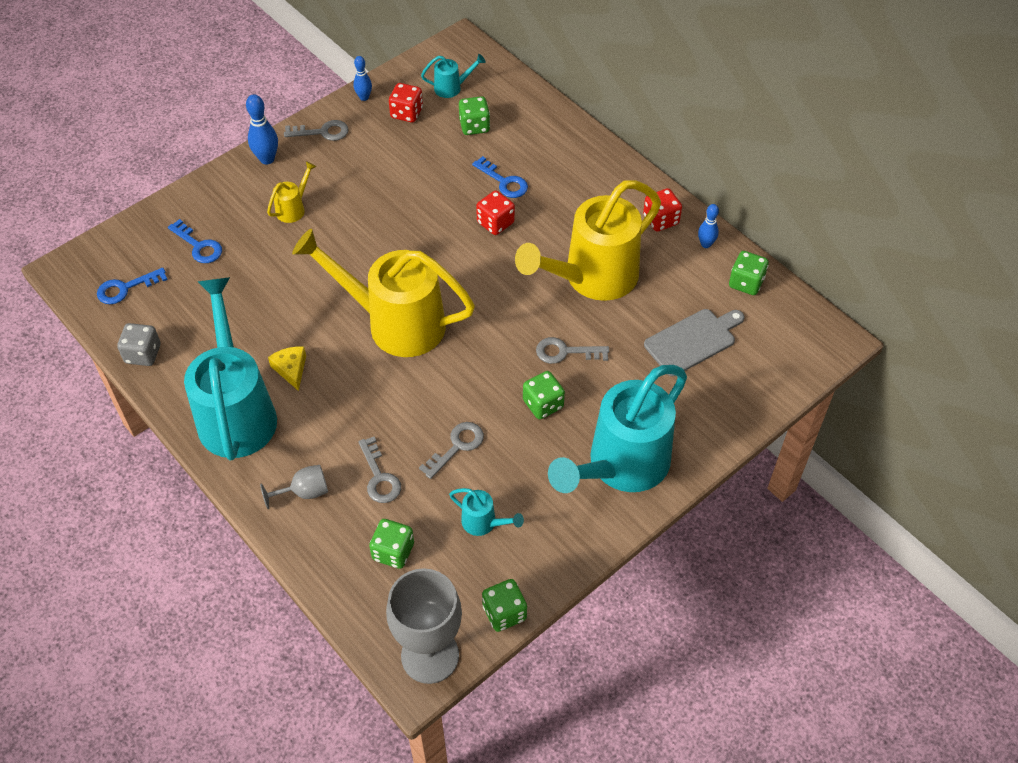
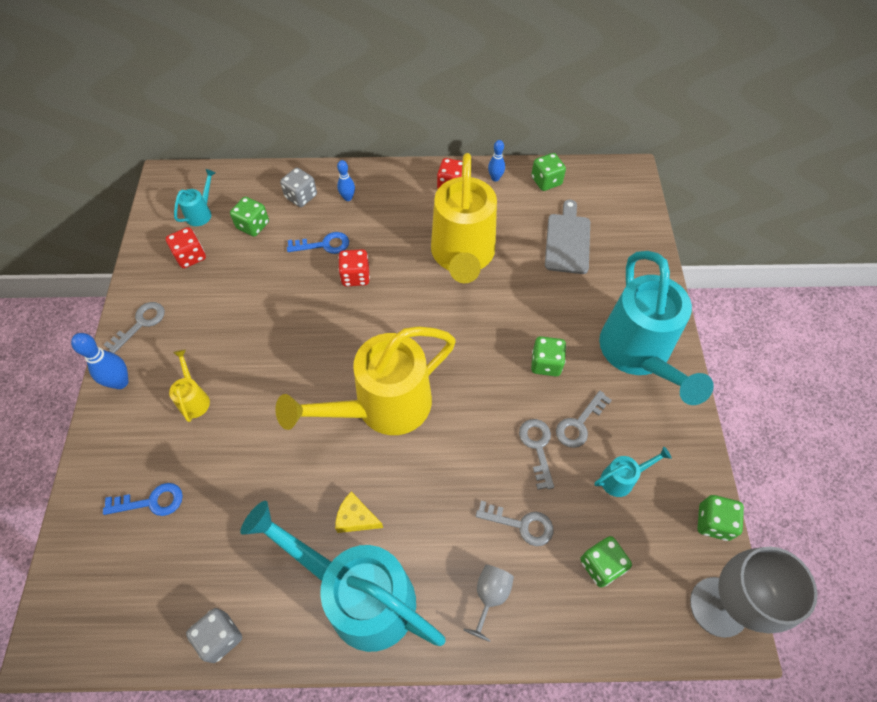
camera: 50 degrees left, 5 degrees up
blue key [97,268,168,304] -> none
blue bowling pin [353,56,372,101] -> blue bowling pin moved to [337,160,355,201]
grey key [536,337,609,364] -> grey key moved to [556,391,612,448]
none -> grey dice [280,168,317,207]

